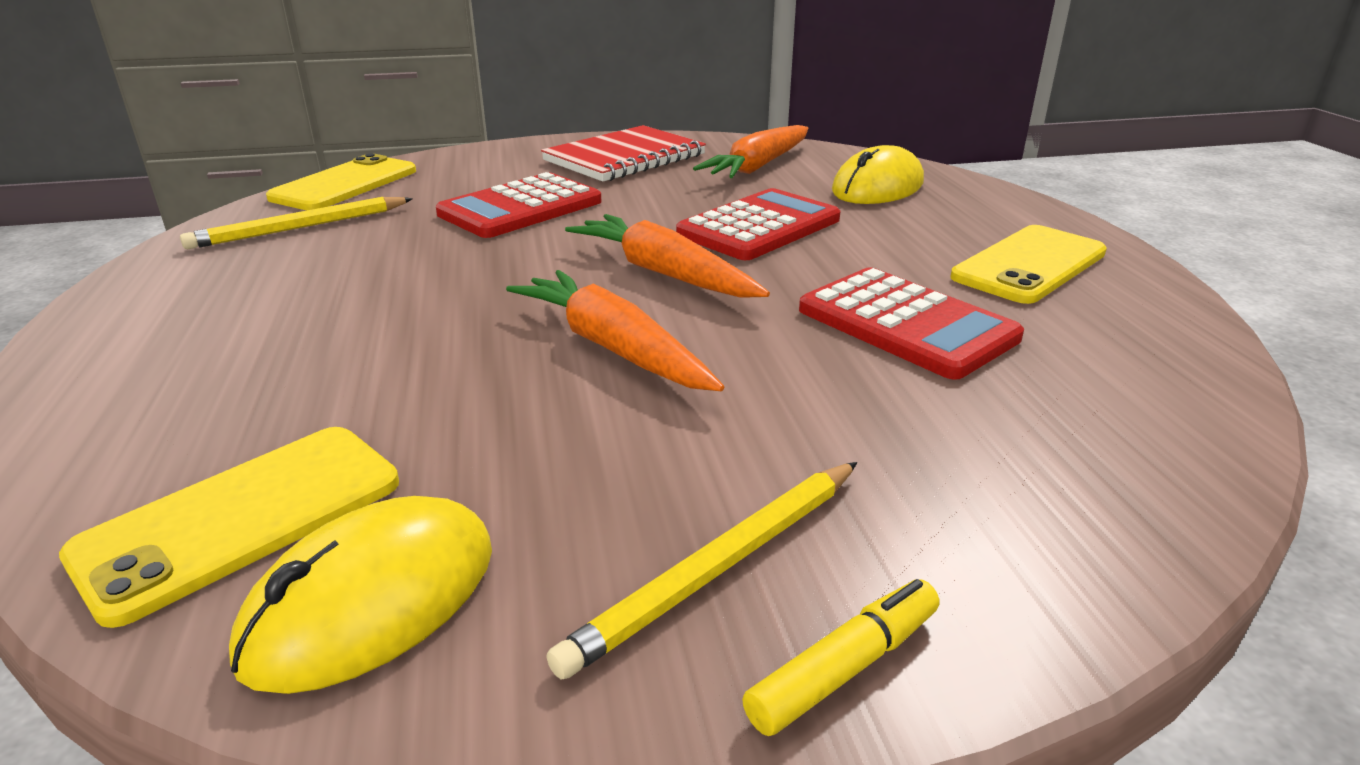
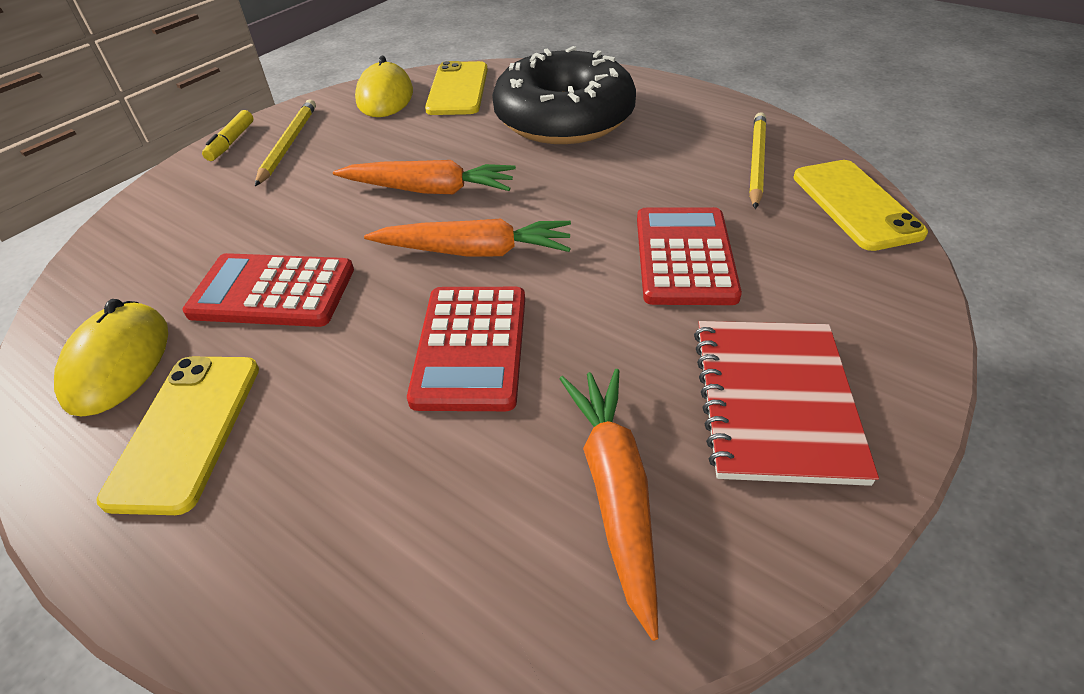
camera: 140 degrees right, 15 degrees up
yellow mouse [832,145,924,204] -> yellow mouse moved to [54,299,168,416]
none -> black donut [492,46,636,144]

